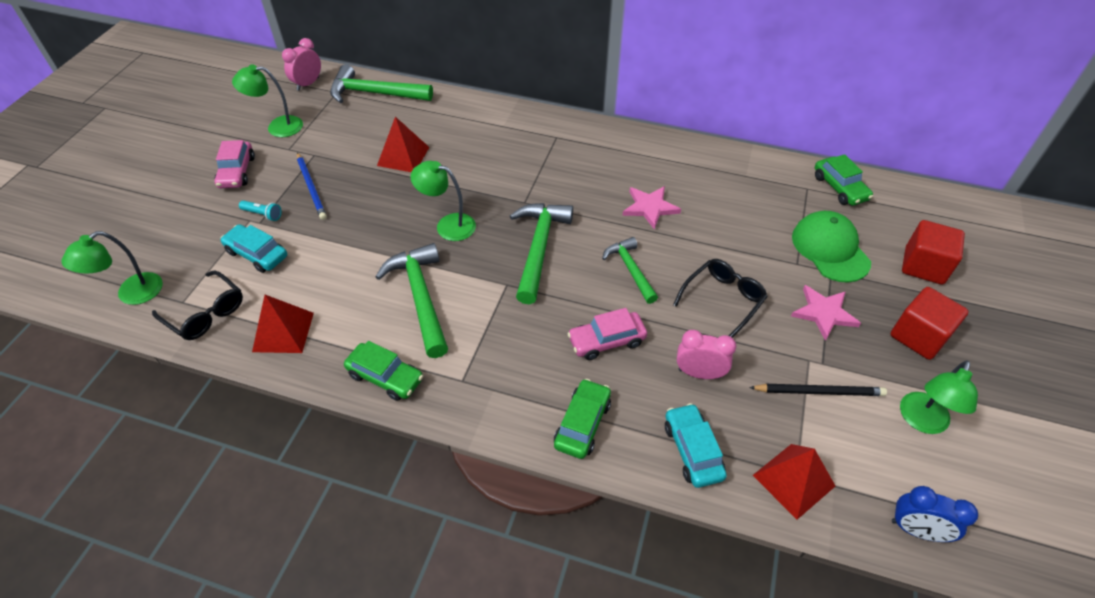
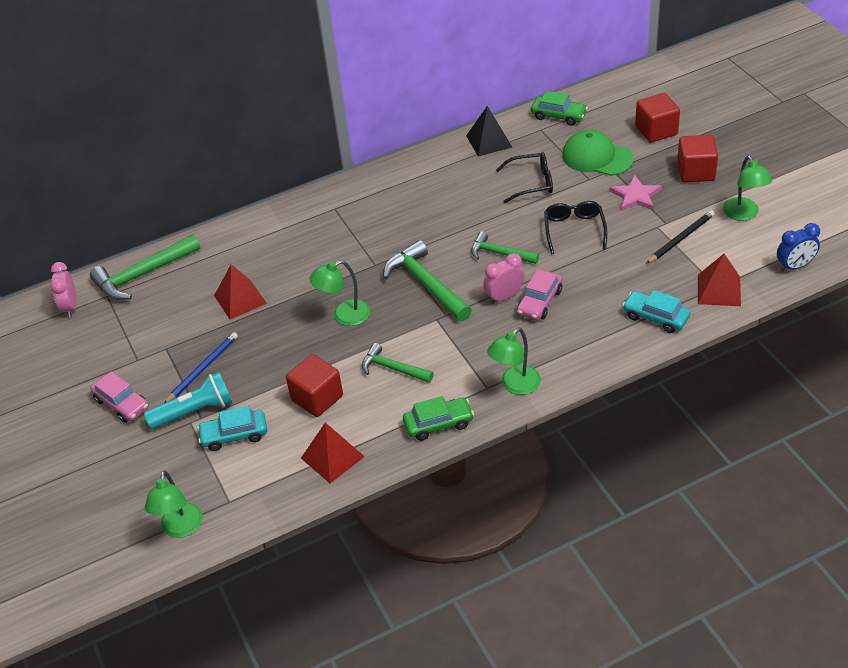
camera: 40 degrees left, 5 degrees down
black glasses [152,270,243,340] -> black glasses moved to [496,152,553,203]
green lamp [232,65,303,137] -> green lamp moved to [487,328,541,395]
turquoise flashlight [239,200,282,221] -> turquoise flashlight [144,372,232,429], size x1.97
blue pencil [297,152,327,220] -> blue pencil turned 75 degrees counterclockwise [165,332,238,403]
green hammer [375,243,448,358] -> green hammer [362,343,434,383], size x0.62
green car [554,379,611,459] -> none
pink star [622,186,681,230] -> none
pink clock [677,330,736,379] -> pink clock moved to [483,253,524,304]
none -> red cube [286,354,343,417]
none -> black pyramid [466,106,512,157]

